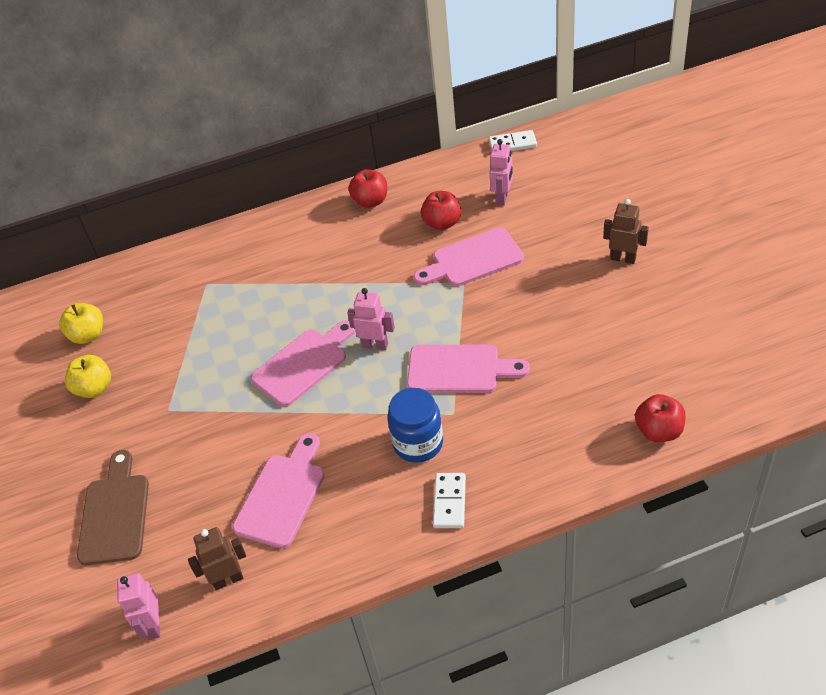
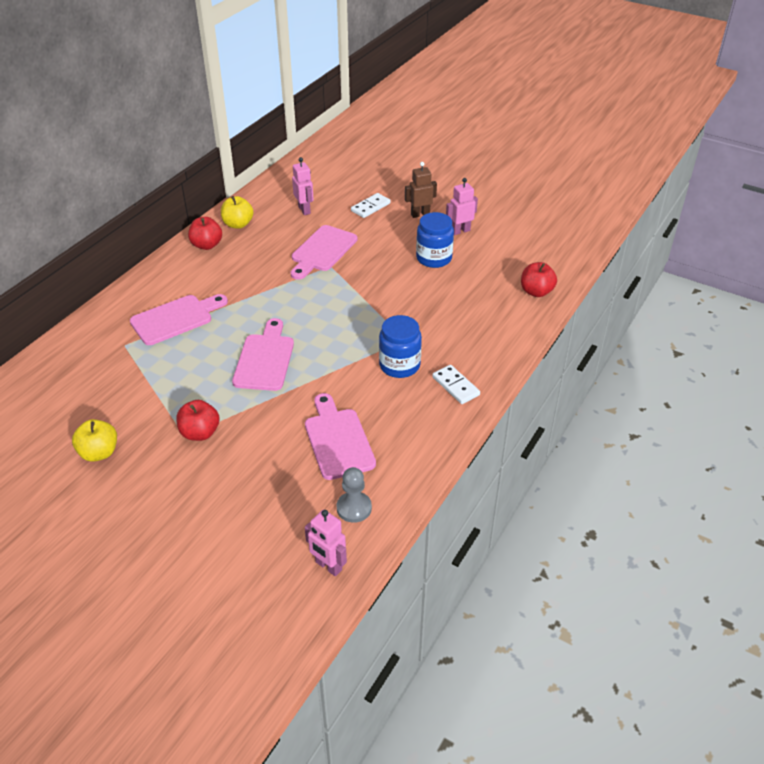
camera: 45 degrees left, 5 degrees down
yellow apple [59,303,103,344] -> yellow apple moved to [221,196,254,229]
brown cutting board [77,450,149,565] -> none
brown robot [188,527,246,590] -> grey pawn [337,467,372,523]
pink robot [347,288,395,350] -> pink robot moved to [446,178,478,235]
pink cutting board [407,345,530,393] -> pink cutting board moved to [130,294,228,345]
red apple [421,191,461,230] -> red apple moved to [176,400,220,441]
white domino [489,130,537,151] -> white domino moved to [351,193,391,218]
none -> blue jar [416,212,454,268]

